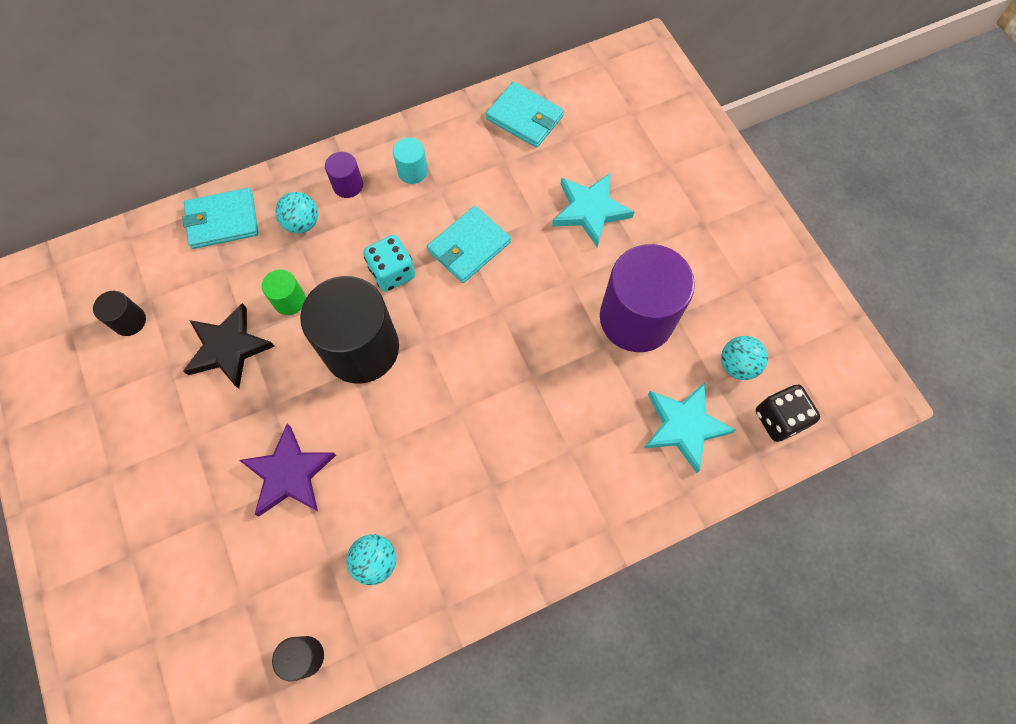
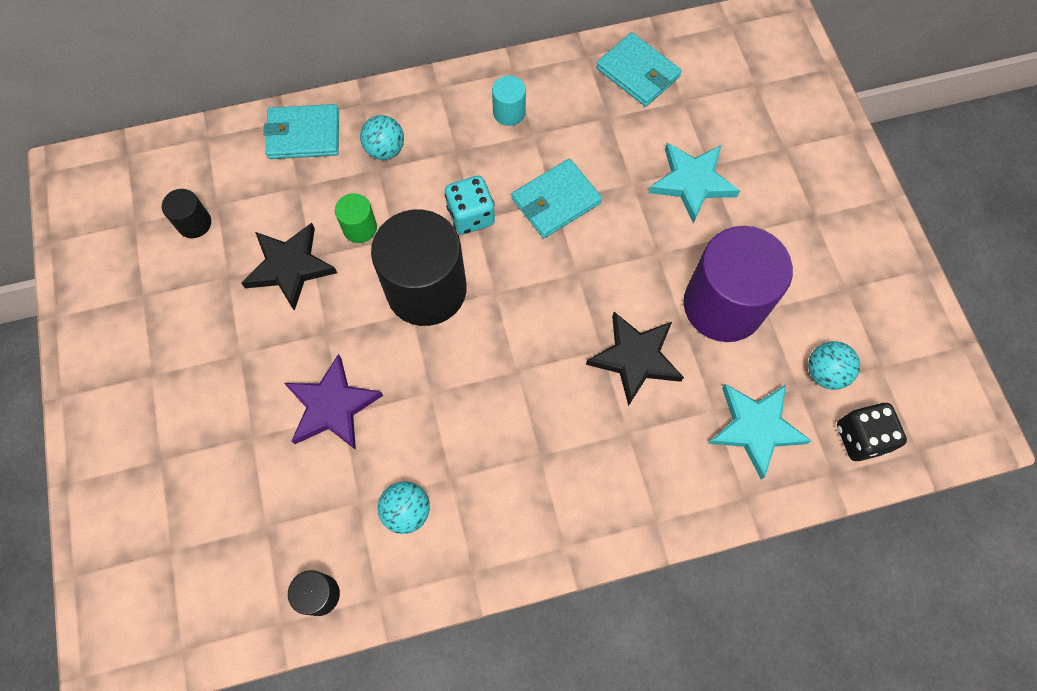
camera: 10 degrees right, 0 degrees up
purple cylinder [325,152,363,198] -> none
none -> black star [586,312,684,406]

